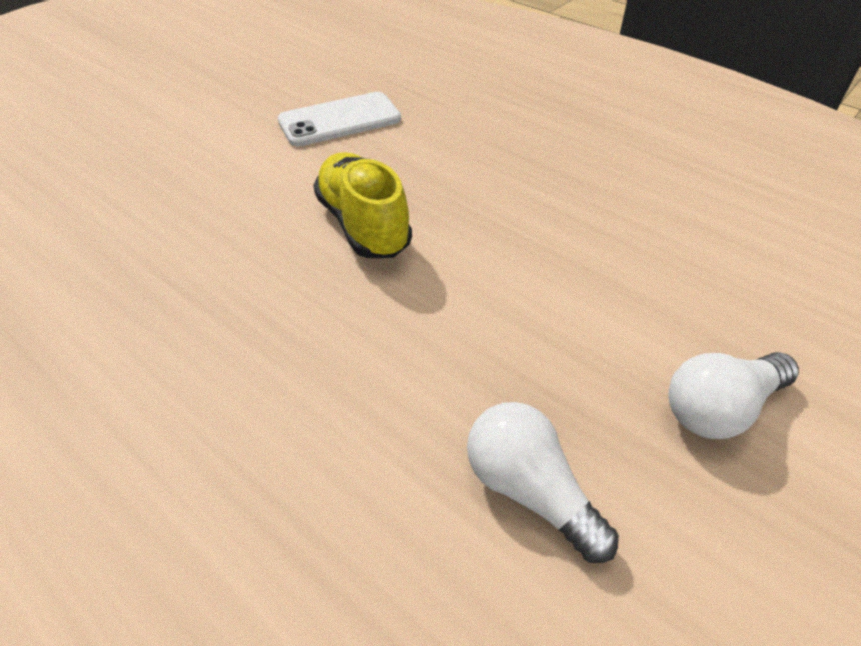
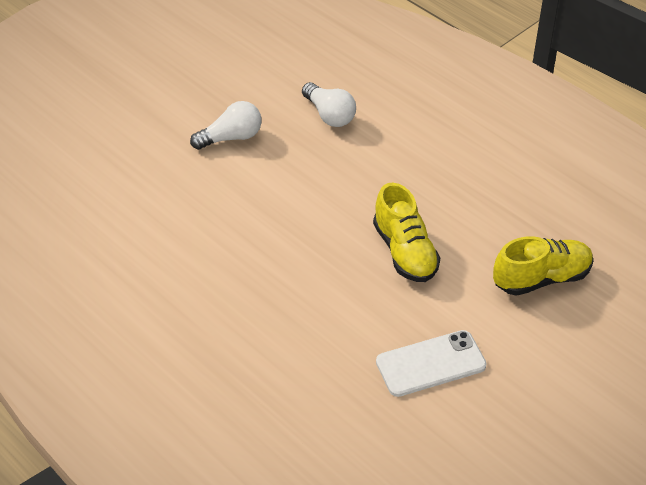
camera: 175 degrees left, 0 degrees up
none -> yellow shoe [493,236,593,296]

